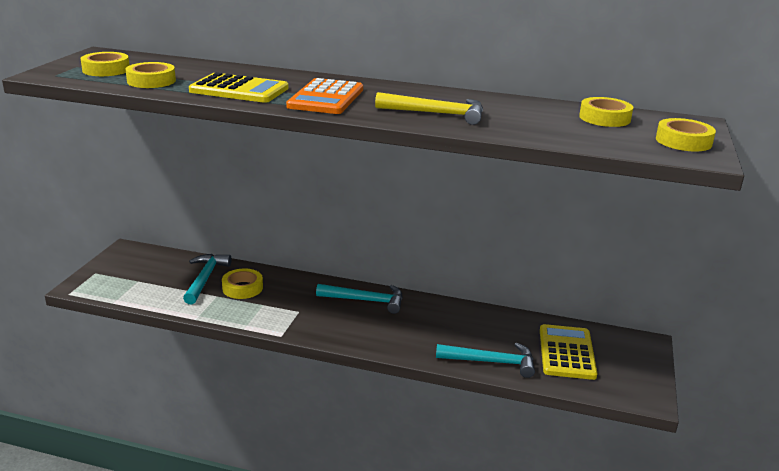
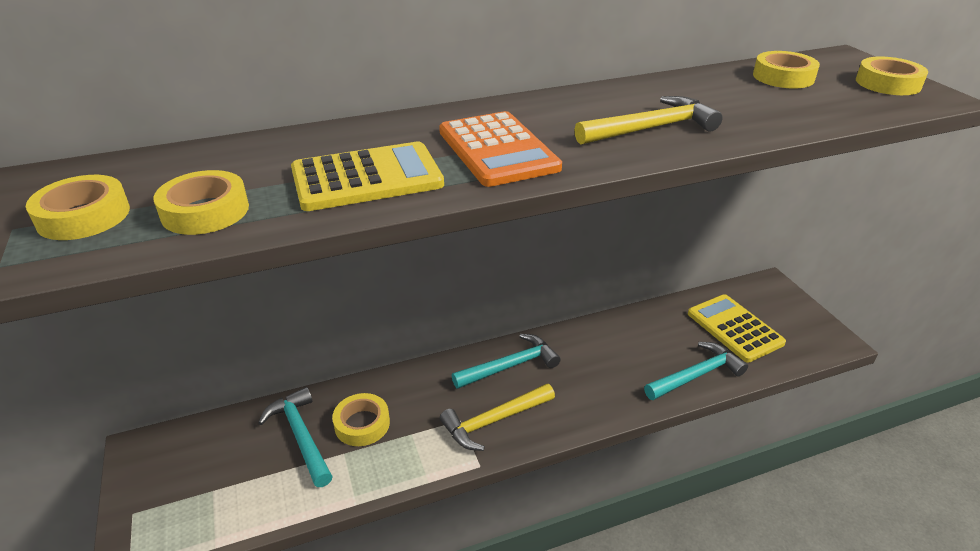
camera: 35 degrees left, 10 degrees up
none -> yellow hammer [440,384,555,451]

